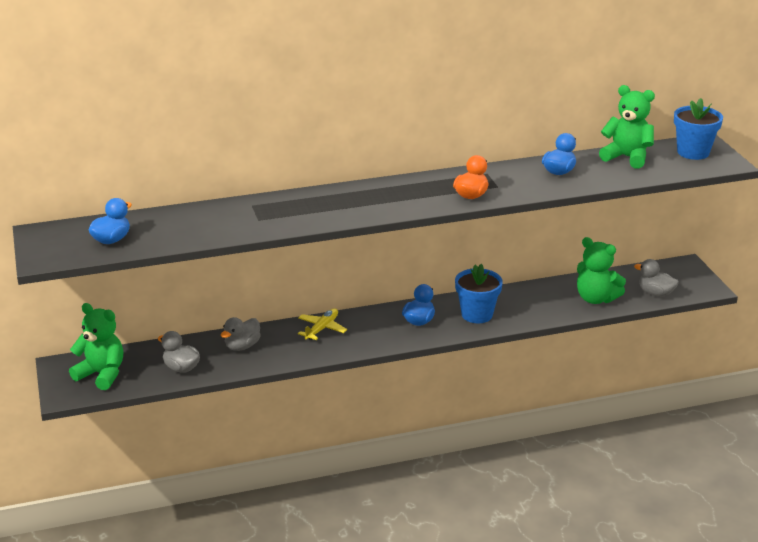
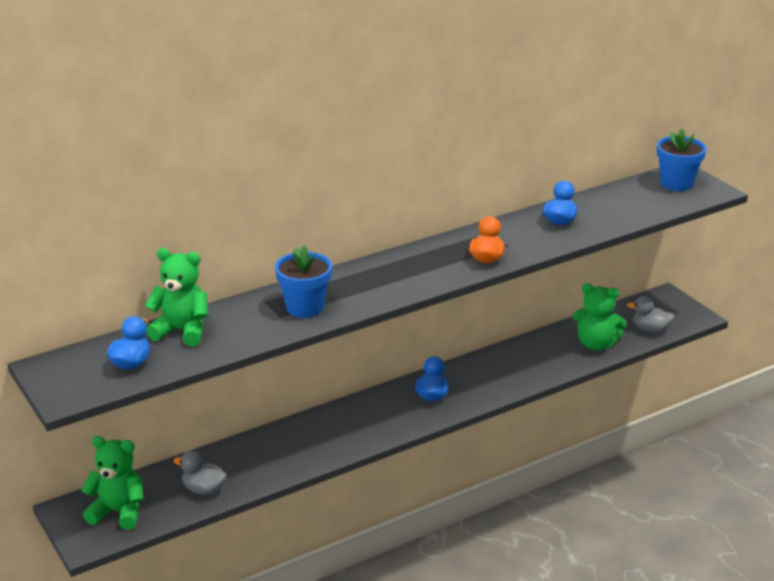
camera: 15 degrees left, 0 degrees up
grey duck [221,317,261,351] -> none
yellow plane [298,308,347,340] -> none
blue flower pot [455,264,503,323] -> blue flower pot moved to [275,245,332,318]
green teddy bear [599,85,655,169] -> green teddy bear moved to [144,248,208,346]

